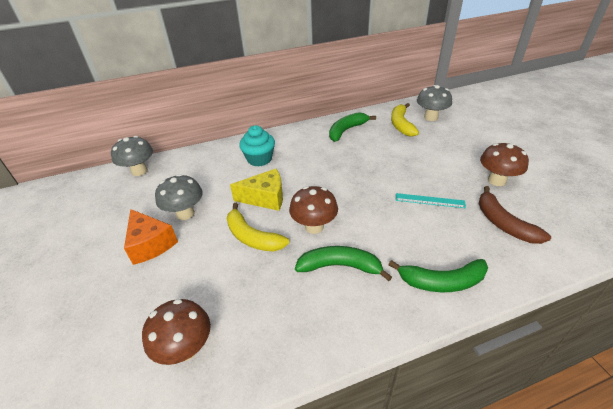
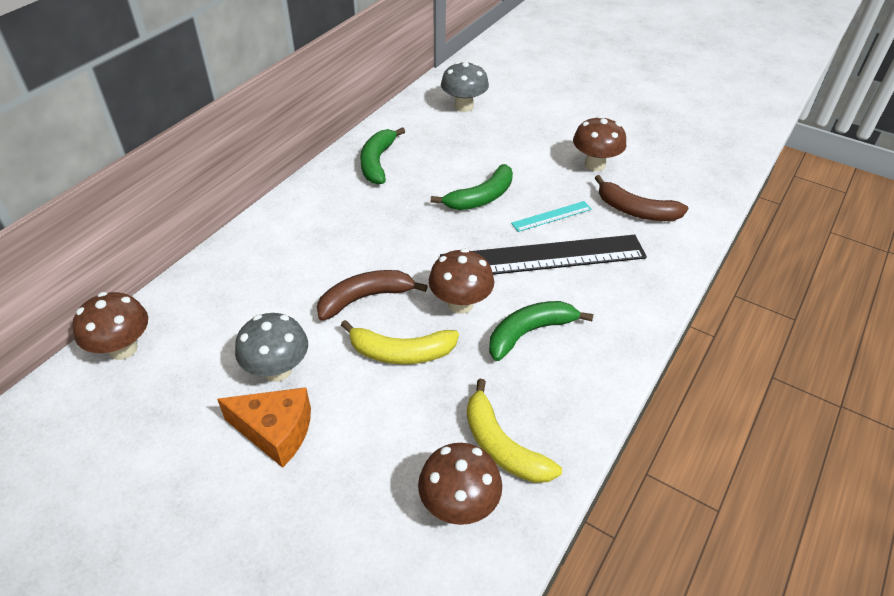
camera: 40 degrees left, 5 degrees up
grey mushroom [111,136,153,176] -> brown mushroom [72,292,148,360]
yellow cheese [230,169,283,211] -> brown banana [317,270,428,321]
turquoise cupcake [239,125,275,167] -> none
green banana [388,259,488,292] -> green banana moved to [431,164,513,210]
yellow banana [391,103,419,137] -> yellow banana moved to [467,379,562,483]
none -> black ruler [440,235,647,275]

